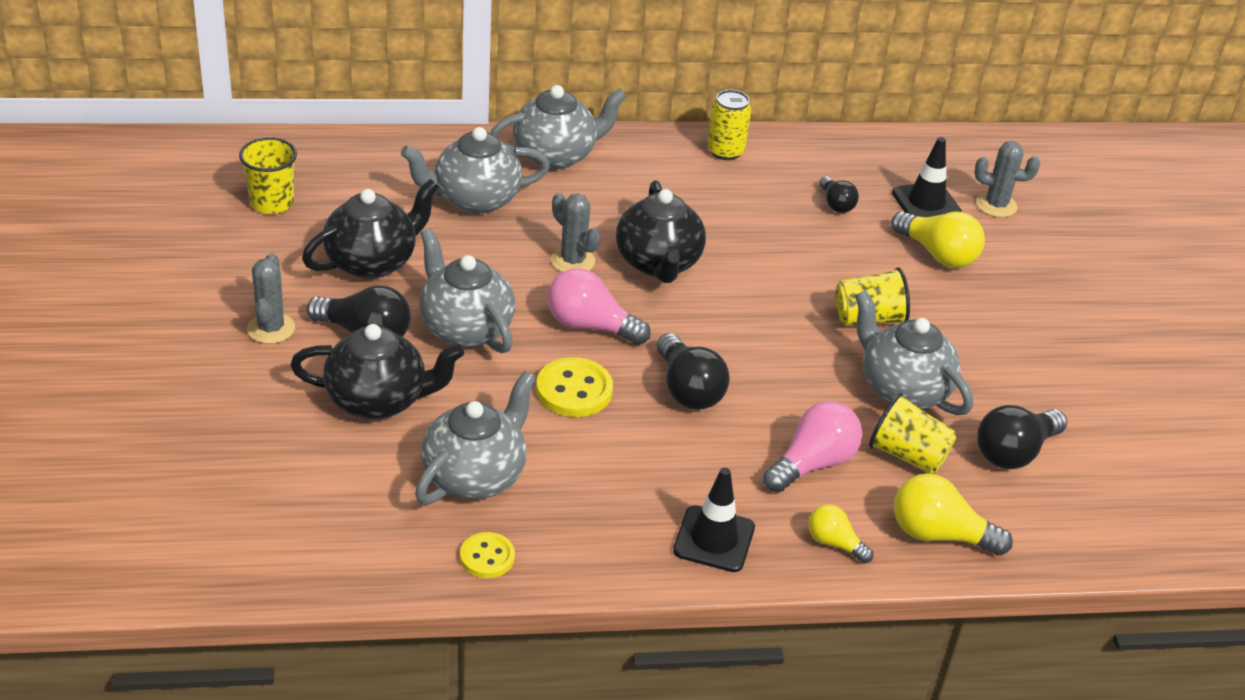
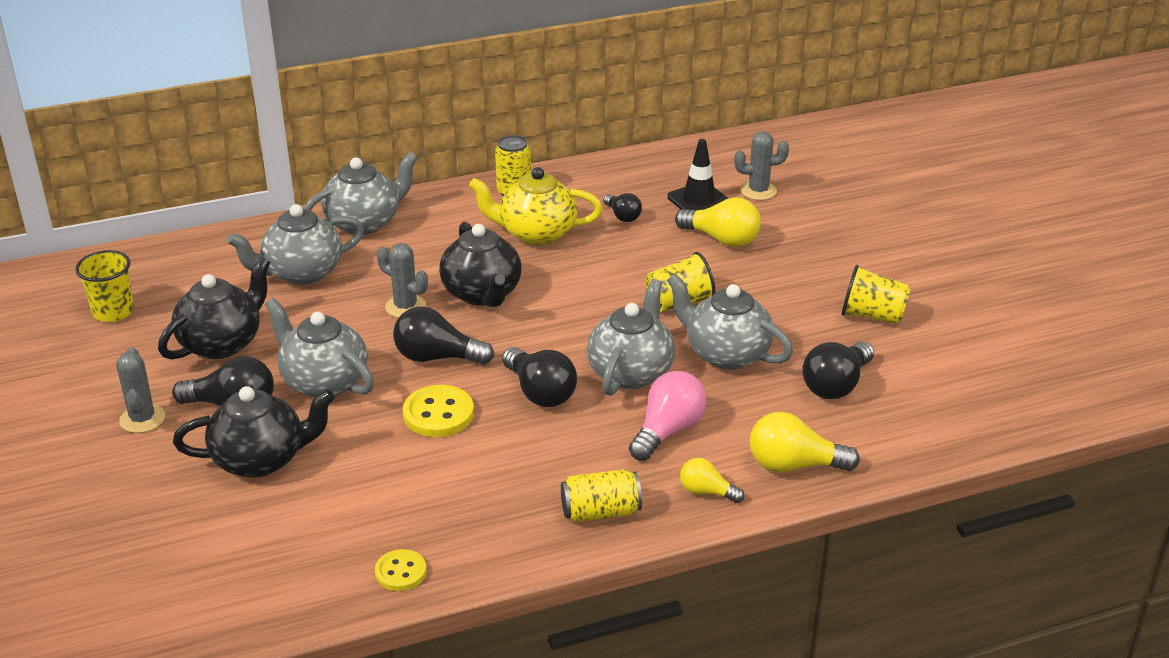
camera: 10 degrees left, 5 degrees down
grey teapot [415,371,535,505] -> grey teapot moved to [587,279,675,396]
pink light bulb [547,268,651,345] -> black light bulb [393,307,494,365]
black traffic cone [673,468,755,572] -> yellow can [561,469,642,522]
yellow cup [869,393,957,474] -> yellow cup moved to [842,265,910,325]
none -> yellow teapot [469,167,603,245]

